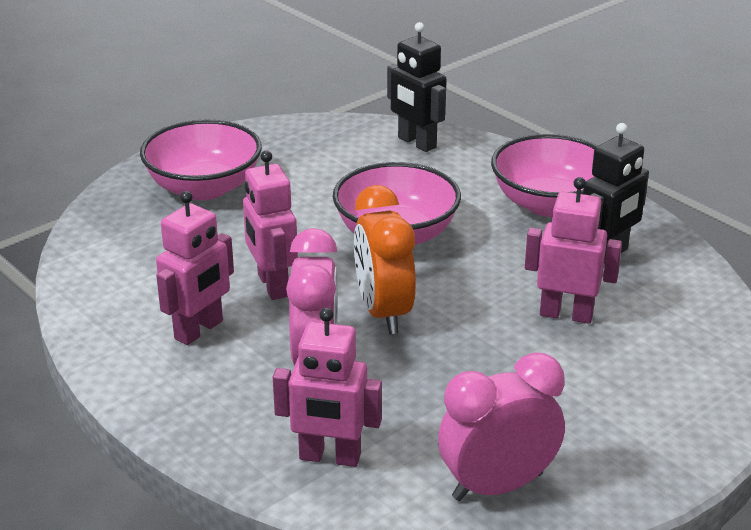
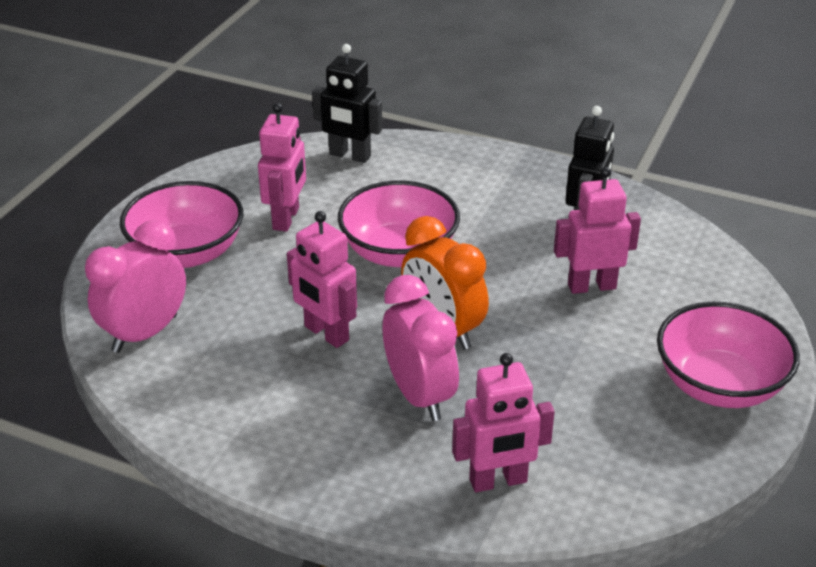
camera: 25 degrees left, 5 degrees up
pink robot [156,191,234,345] -> pink robot moved to [258,103,306,232]
pink clock [438,352,565,501] -> pink clock moved to [85,220,186,353]
pink bowl [491,134,597,217] -> pink bowl moved to [657,302,800,408]

